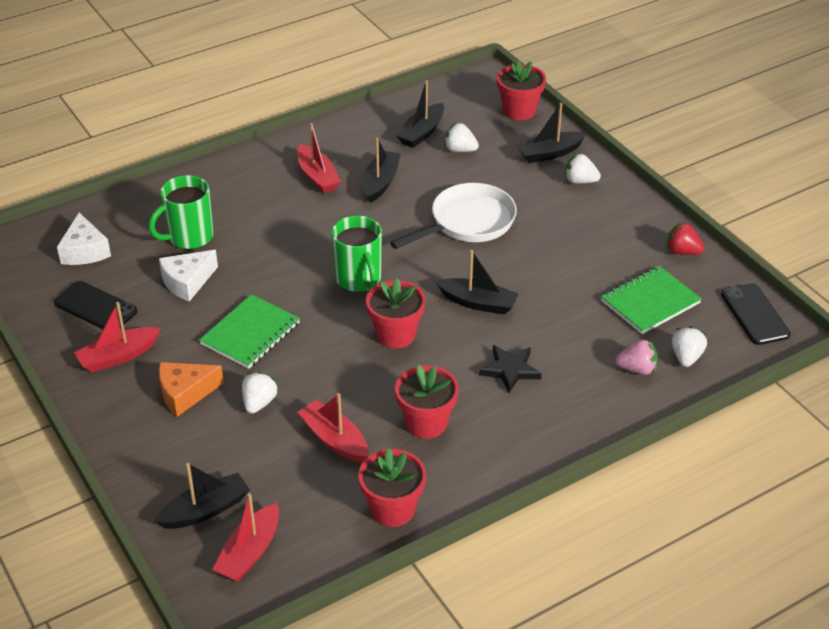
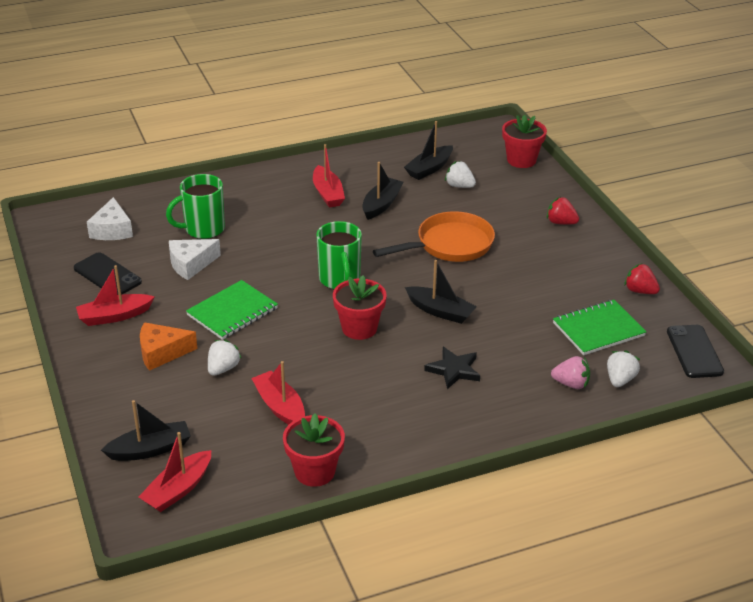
camera: 10 degrees right, 5 degrees down
white pan [390,183,517,249] -> orange pan [373,211,495,262]
red flower pot [395,365,459,439] -> none
black boat [516,103,587,163] -> none
white strawberry [565,153,601,184] -> red strawberry [547,197,579,225]

